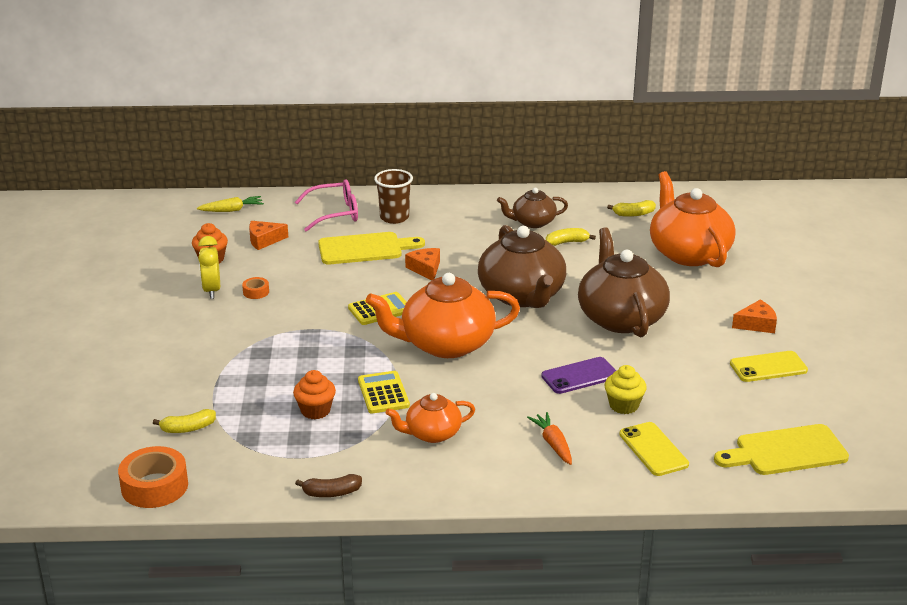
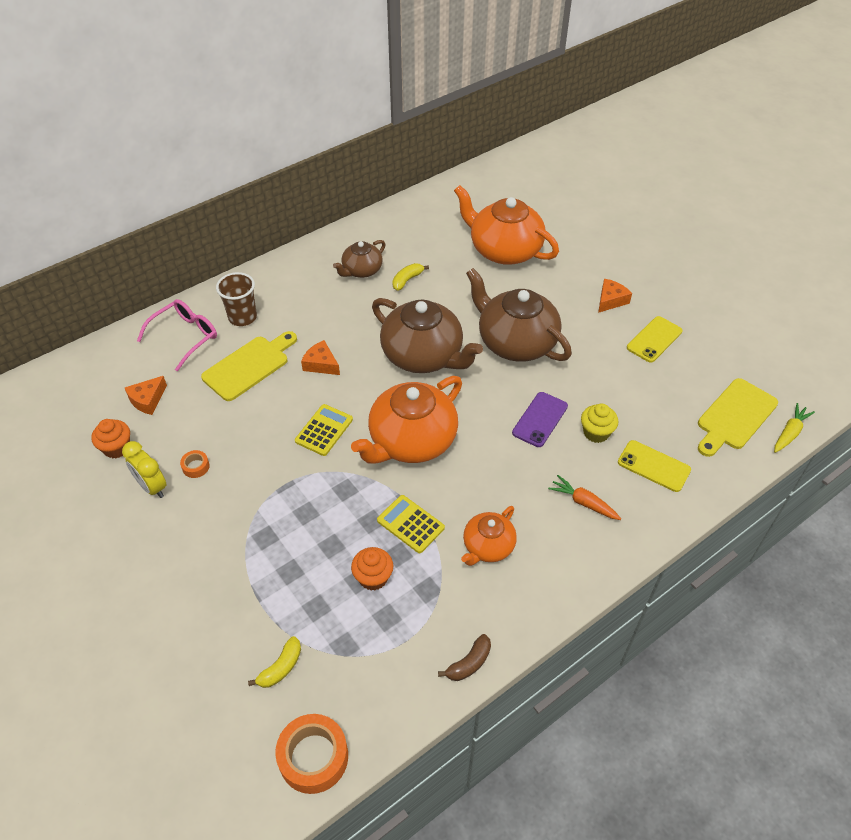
camera: 35 degrees left, 20 degrees up
yellow carrot [197,196,264,212] -> yellow carrot moved to [774,403,815,453]
yellow banana [607,200,656,217] -> none

